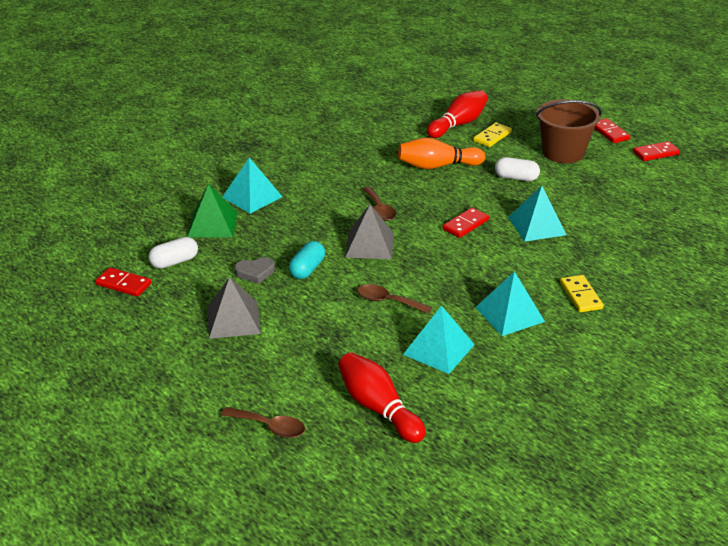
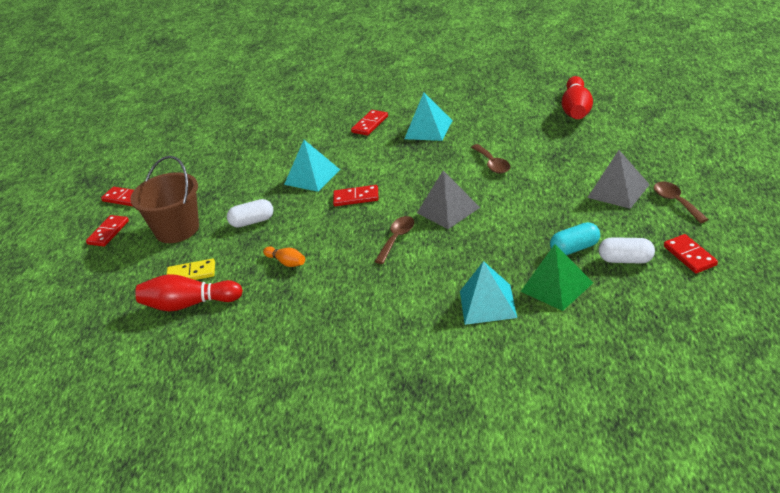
camera: 130 degrees left, 0 degrees up
brown spoon [221,407,305,438] -> brown spoon moved to [654,182,708,223]
grey heart [234,257,275,284] -> none
turquoise capsule [289,241,325,279] -> turquoise capsule moved to [550,222,600,255]
orange bowling pin [398,138,485,169] -> orange bowling pin [263,246,305,267], size x0.54
turquoise pyramid [403,306,475,374] -> none
white capsule [495,157,540,181] -> white capsule turned 75 degrees counterclockwise [227,199,273,228]
yellow domino [560,275,604,312] -> red domino [351,110,388,135]

